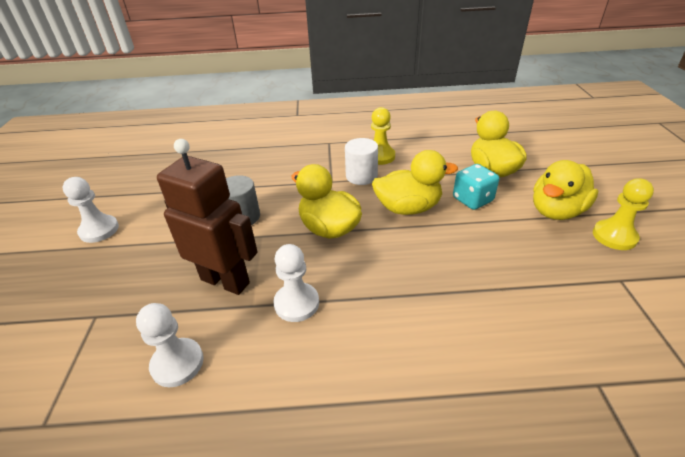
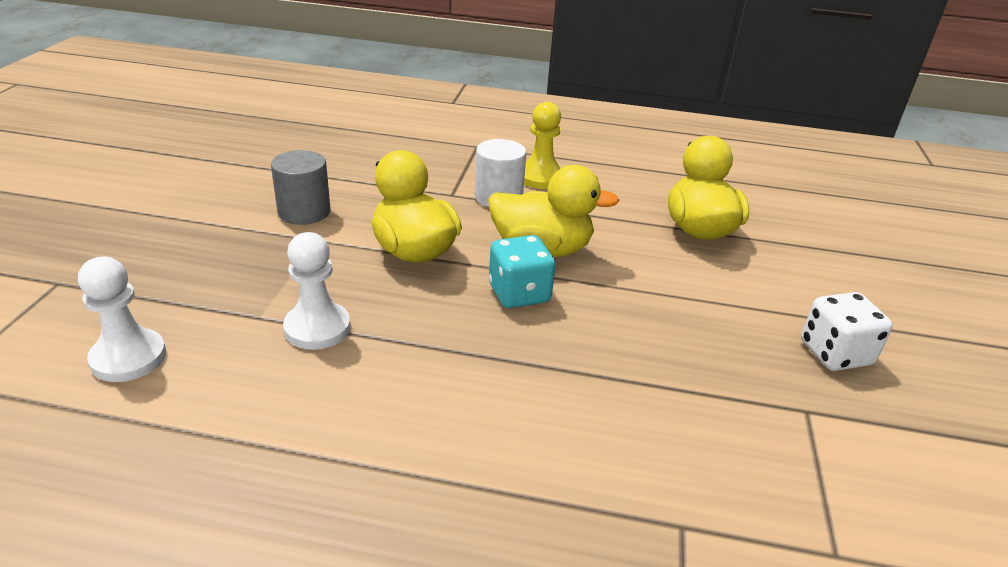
camera: 10 degrees right, 5 degrees down
white pawn [62,177,119,243] -> none
brown robot [157,139,257,295] -> none
turquoise dice [453,164,499,210] -> turquoise dice moved to [489,235,556,308]
yellow duck [533,160,598,220] -> none
yellow pawn [593,178,654,250] -> white dice [801,292,893,371]

